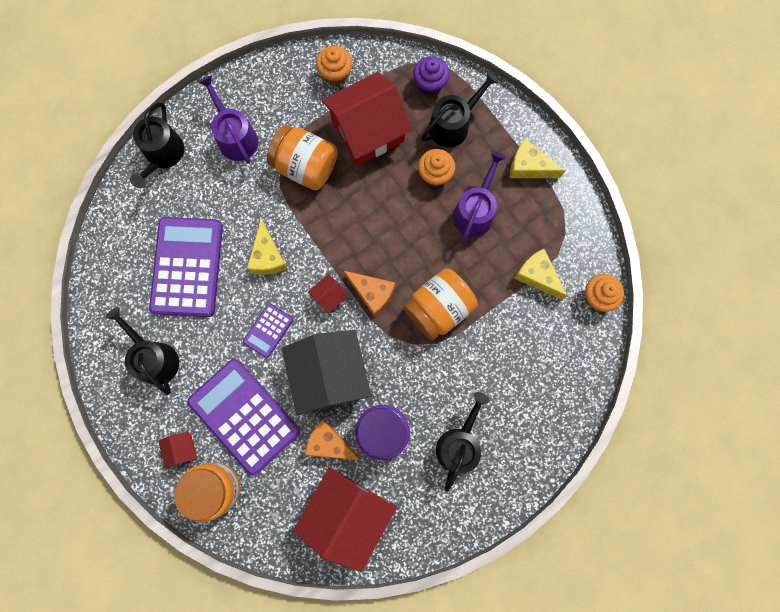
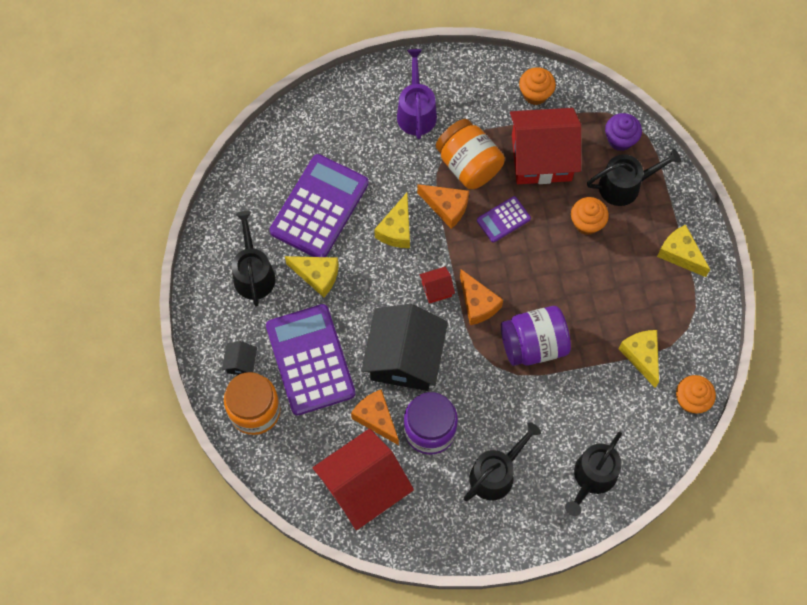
camera: 25 degrees right, 10 degrees down
black watering can [130,102,184,188] -> black watering can moved to [565,432,622,516]
red house [158,431,197,469] -> black house [222,341,257,375]
purple calculator [243,303,293,358] -> purple calculator moved to [477,196,531,243]
orange jar [404,268,478,341] -> purple jar [501,306,571,366]
purple watering can [453,151,506,244] -> none
none -> yellow cheese [285,256,339,297]
none -> orange cheese [417,184,469,229]

